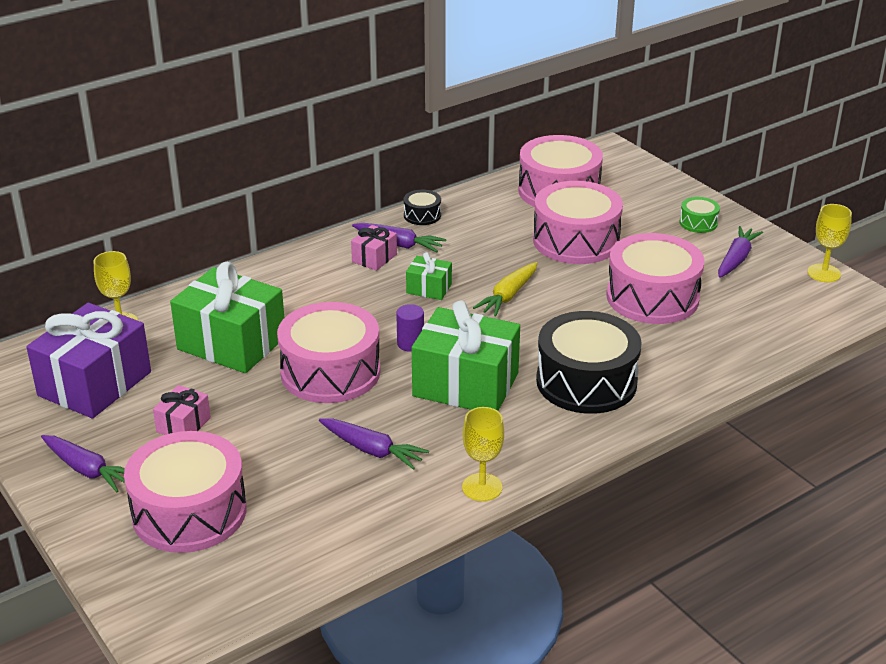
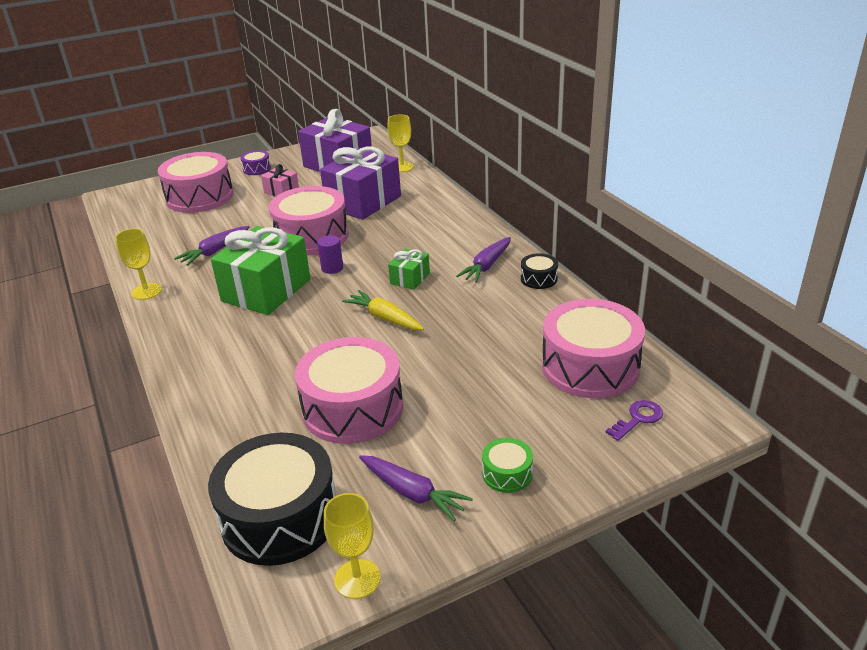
camera: 100 degrees right, 0 degrees up
purple carrot [41,435,125,492] -> purple drum [240,150,271,175]
green gift [170,262,284,373] -> purple gift [320,147,401,220]
pink gift [351,225,397,271] -> none
pink drum [533,181,623,264] -> none
black drum [536,311,642,414] -> black drum moved to [208,432,336,566]
none -> purple key [605,400,663,441]

